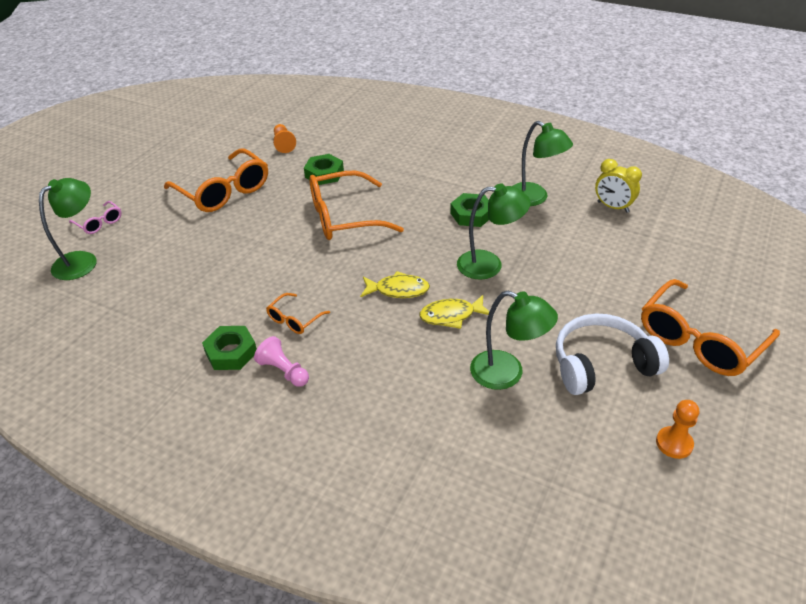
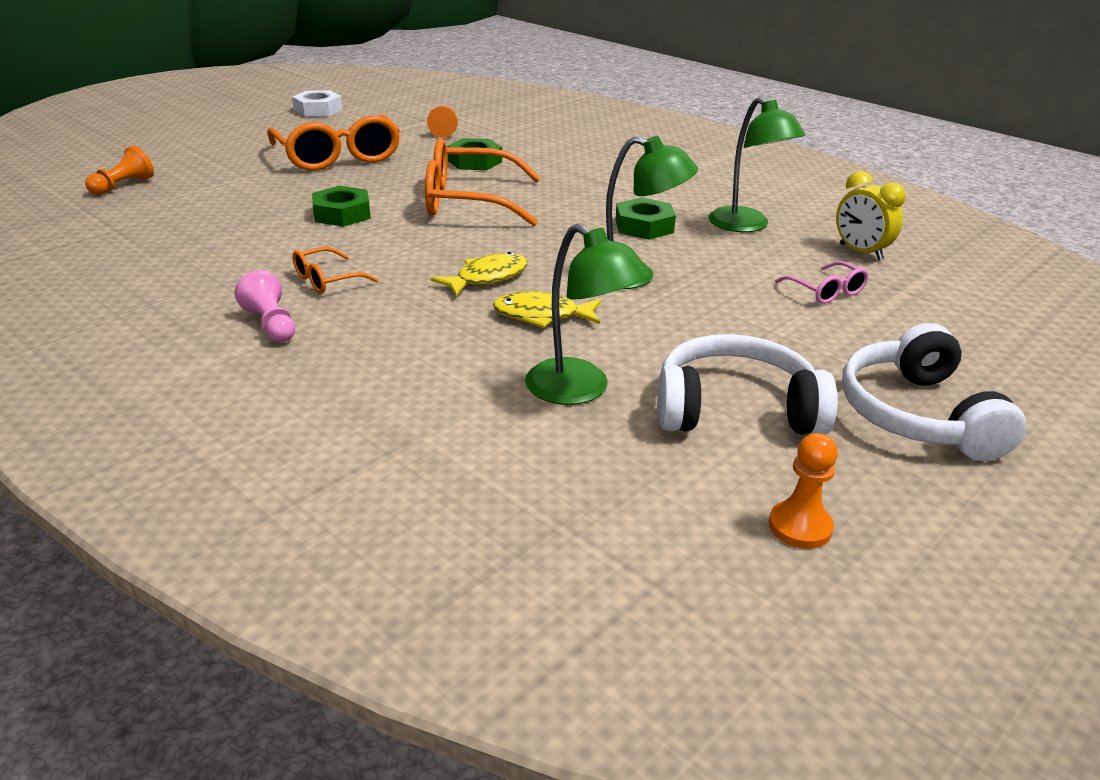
camera: 15 degrees right, 10 degrees down
green lamp [39,178,96,280] -> orange pawn [85,145,154,195]
pink glasses [69,201,122,234] -> pink glasses moved to [775,261,869,304]
green nut [202,326,257,370] -> green nut moved to [312,186,371,227]
yellow fish [360,271,430,298] -> yellow fish turned 60 degrees counterclockwise [431,252,527,296]
orange glasses [641,279,780,376] -> white headphones [842,323,1026,461]
none -> white nut [292,90,342,117]

